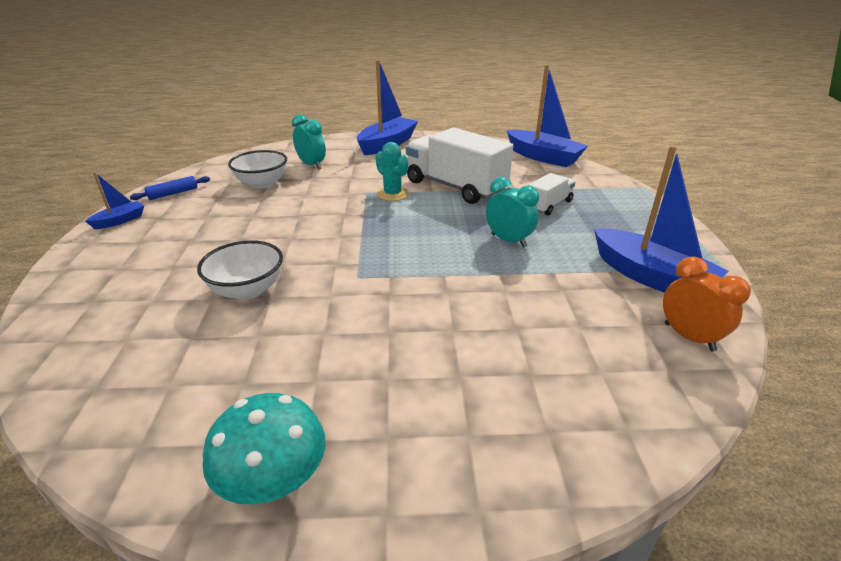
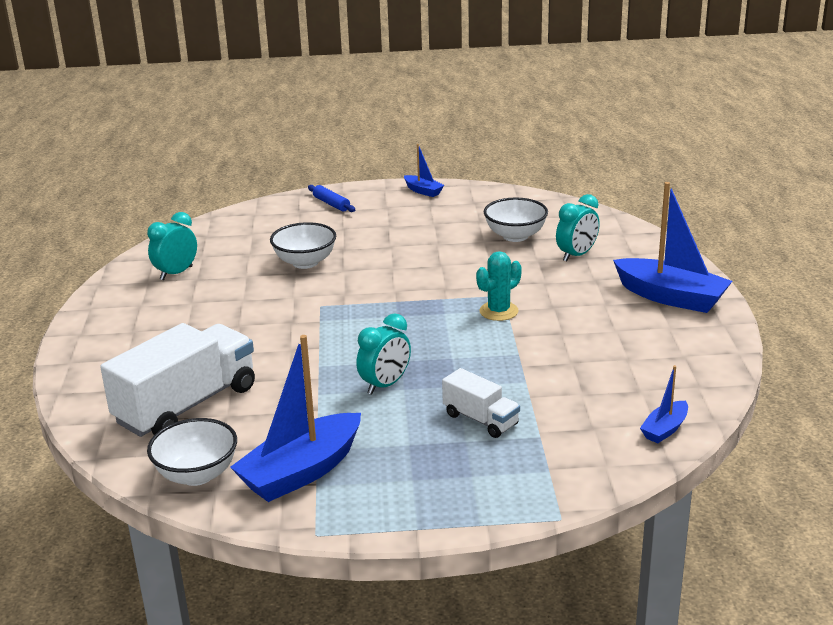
camera: 90 degrees right, 5 degrees down
blue rolling pin [130,176,210,200] -> blue rolling pin moved to [308,185,355,212]
turquoise mushroom [203,393,326,504] -> none
white truck [406,128,513,204] -> white truck moved to [100,323,255,437]
blue boat [507,65,588,167] -> blue boat [640,365,688,443], size x0.49
orange clock [663,257,751,352] -> white bowl [147,418,237,486]
none -> turquoise clock [147,212,197,280]

